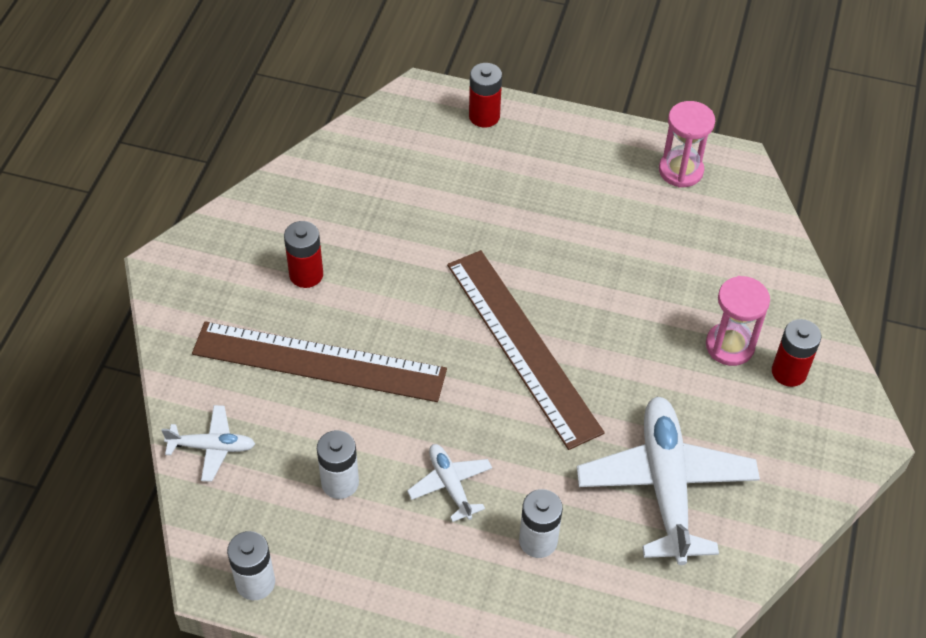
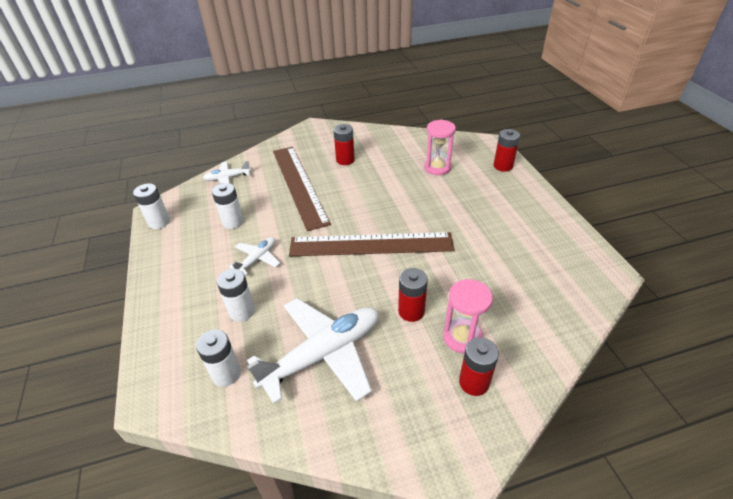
camera: 60 degrees right, 10 degrees down
white plane [161,405,255,482] -> white plane turned 105 degrees clockwise [203,161,251,183]
brown ruler [447,250,605,450] -> brown ruler turned 60 degrees clockwise [289,232,455,256]
pink hourglass [659,101,715,188] -> pink hourglass moved to [424,119,456,175]
none -> white battery [196,330,241,387]
none -> red battery [398,268,428,322]

